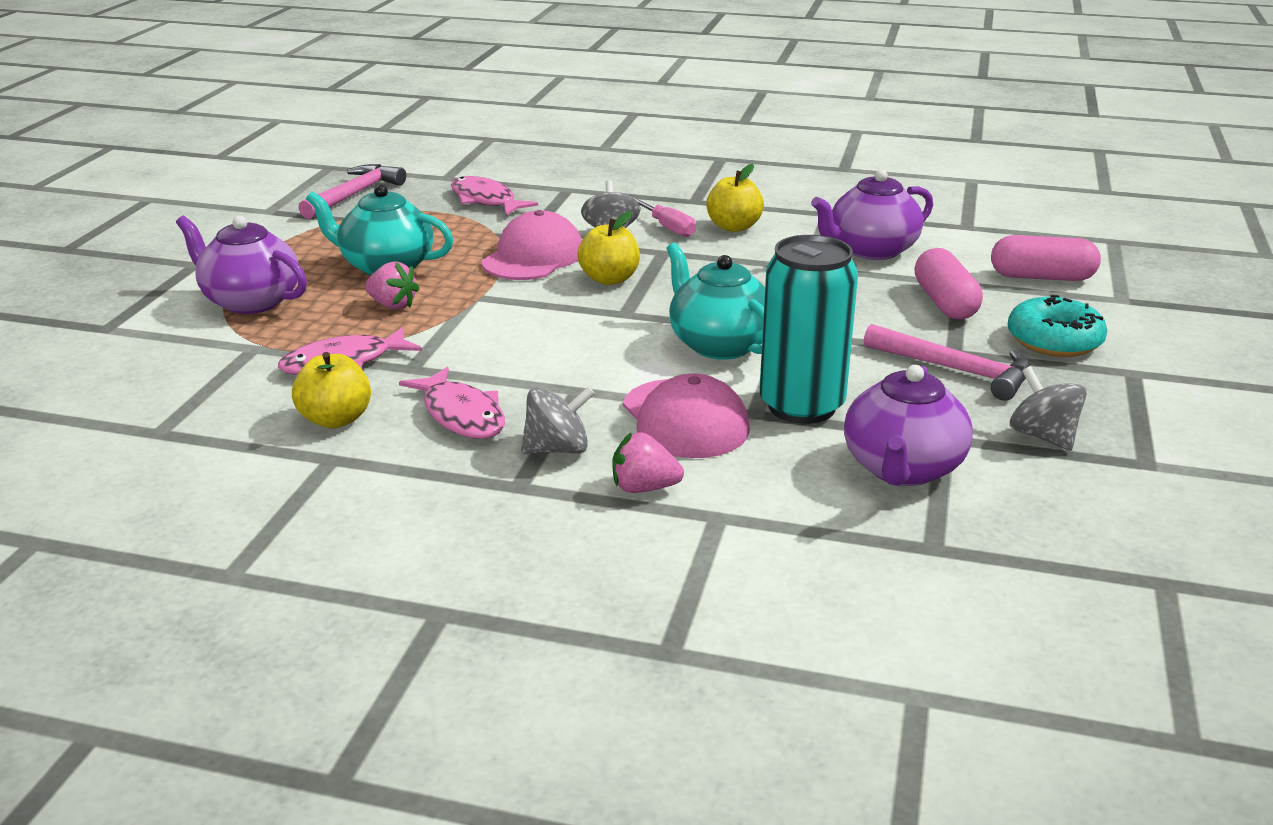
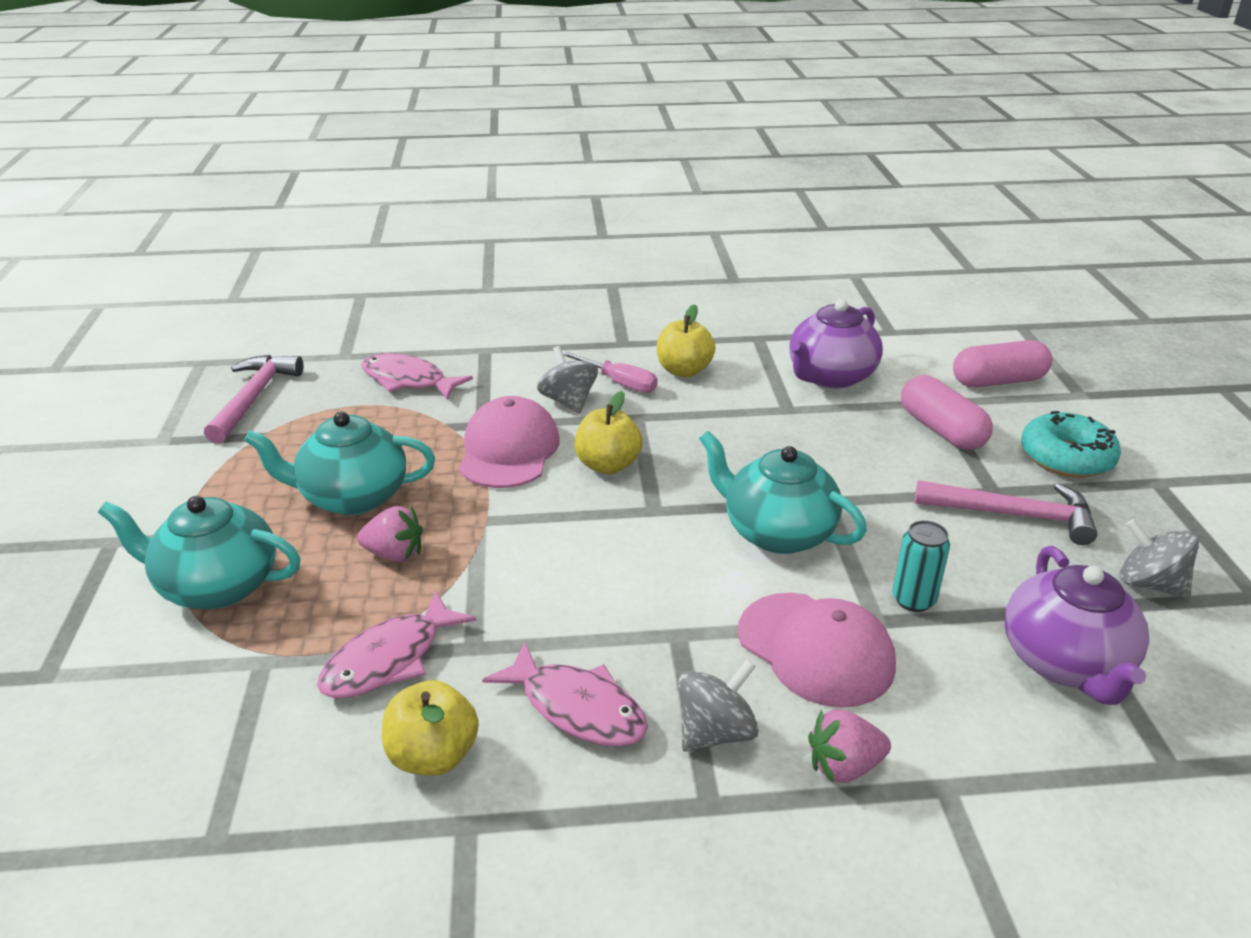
camera: 20 degrees left, 5 degrees up
purple teapot [176,216,307,314] -> turquoise teapot [98,496,300,609]
turquoise can [759,235,858,424] -> turquoise can [892,520,950,612], size x0.48

